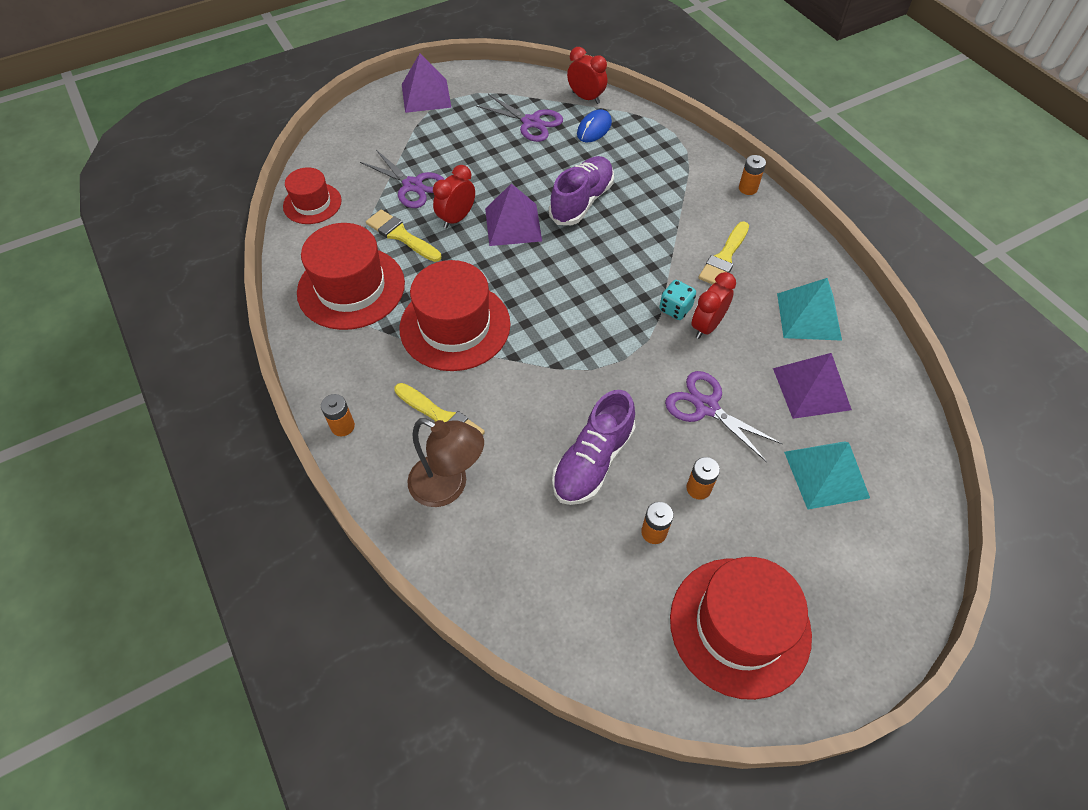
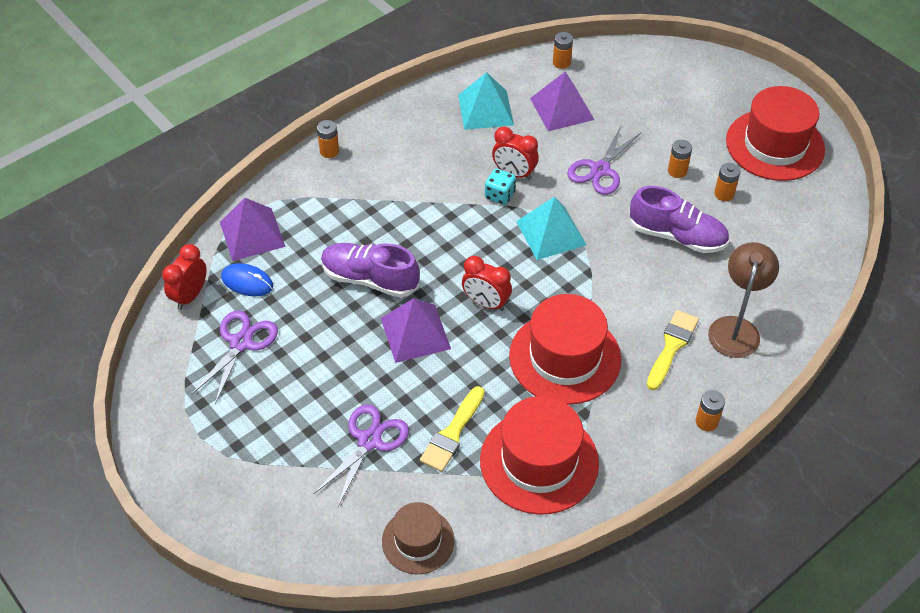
camera: 100 degrees left, 5 degrees down
red hat [283,167,341,224] -> brown hat [382,502,454,574]
purple pyramid [402,53,452,113] -> purple pyramid moved to [220,198,286,261]
red clock [433,165,475,229] -> red clock moved to [462,256,512,311]
yellow brush [698,221,749,285] -> none
turquoise pyramid [784,441,870,509] -> turquoise pyramid moved to [516,196,586,260]
none -> orange battery [553,32,573,69]

